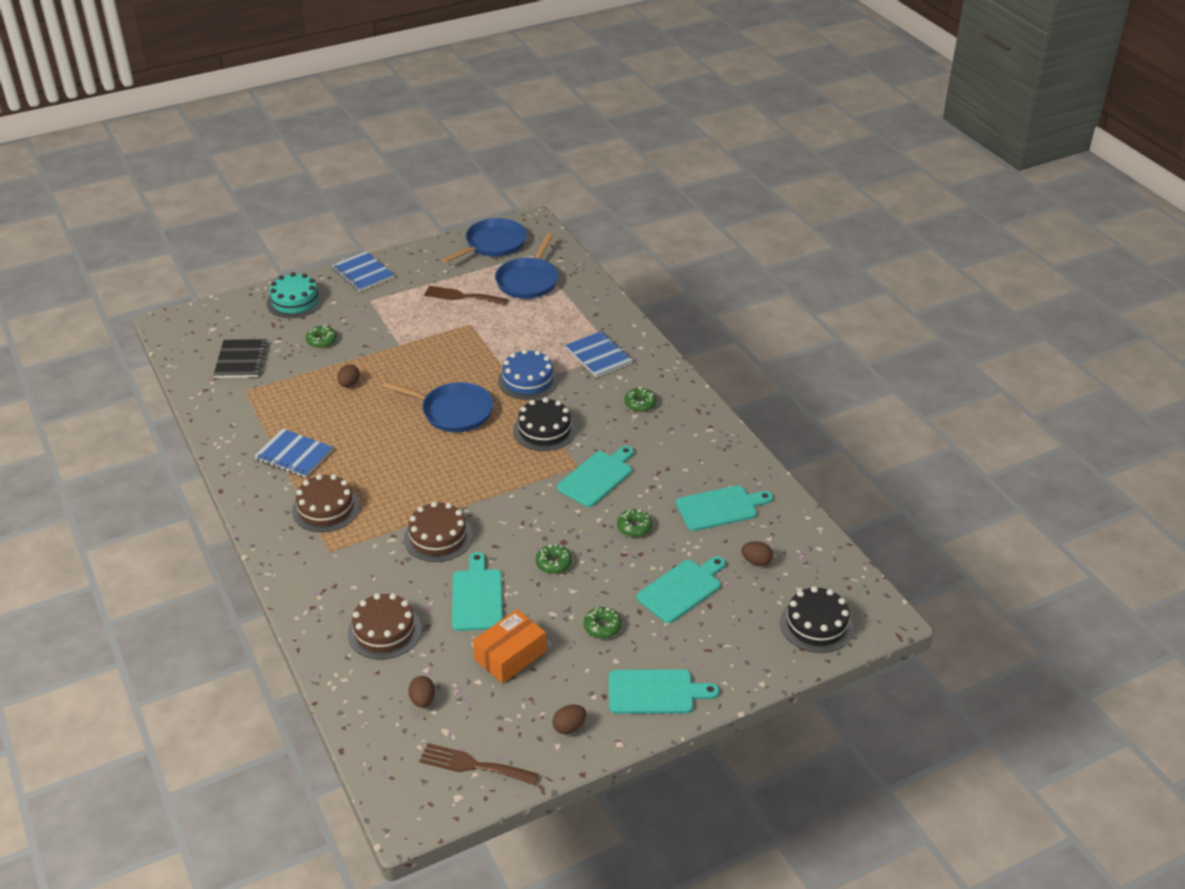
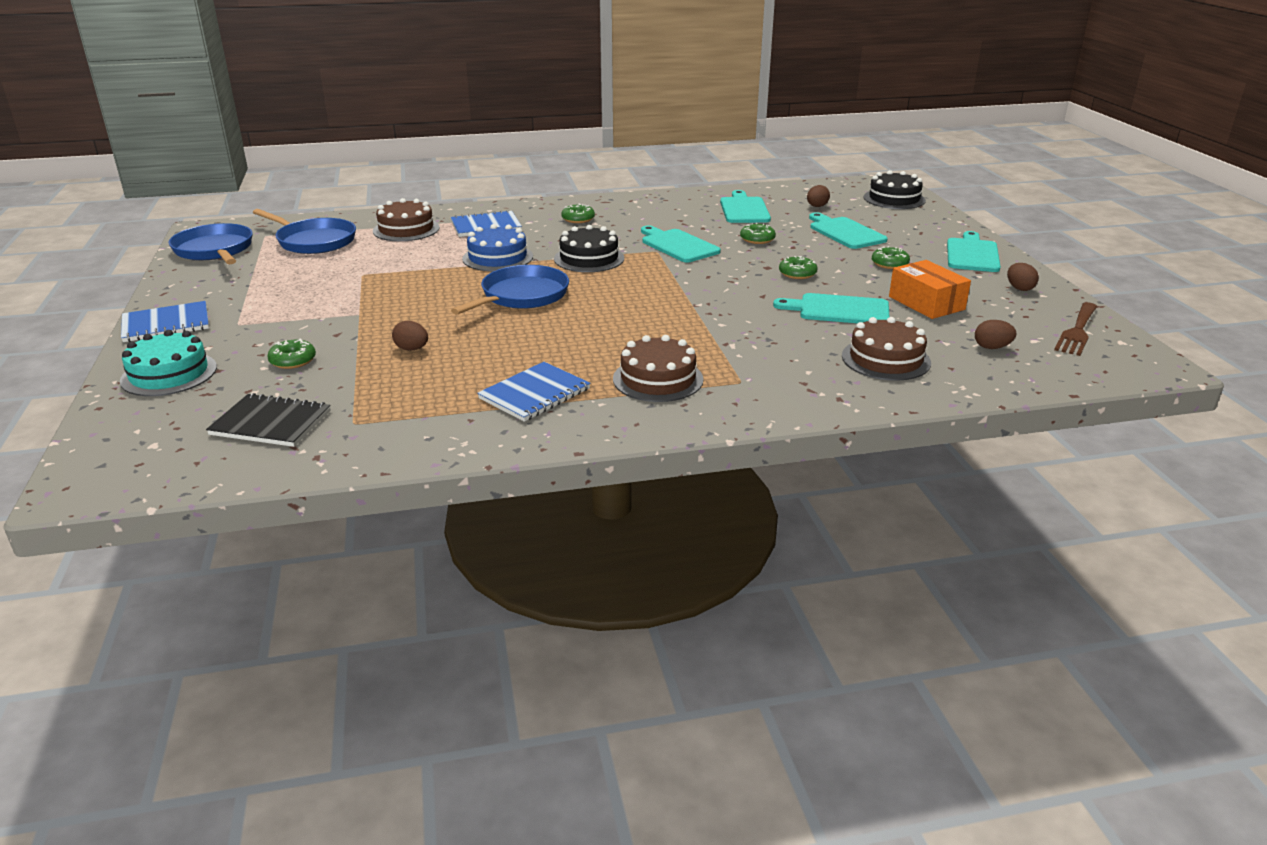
camera: 75 degrees left, 10 degrees down
brown cake [404,501,473,562] -> brown cake moved to [373,198,440,241]
brown fork [424,286,508,305] -> none

